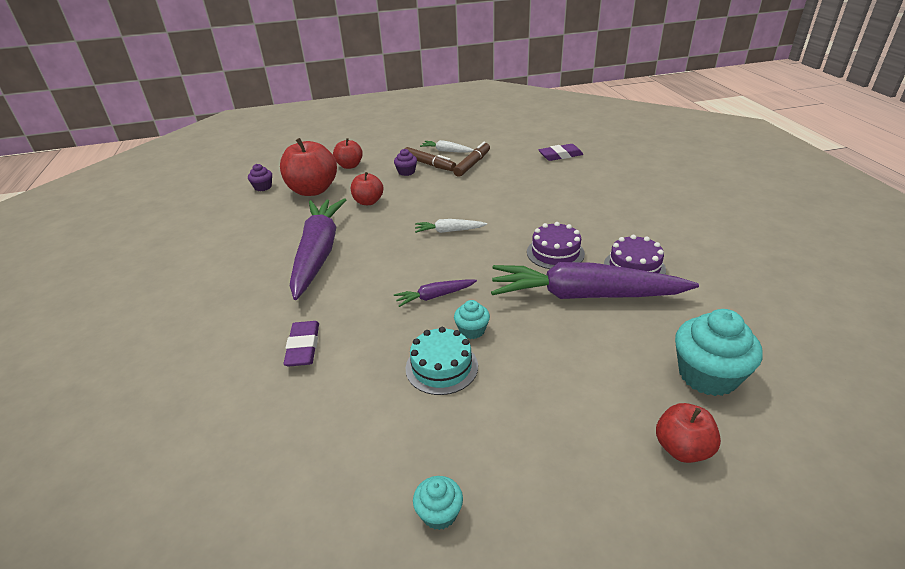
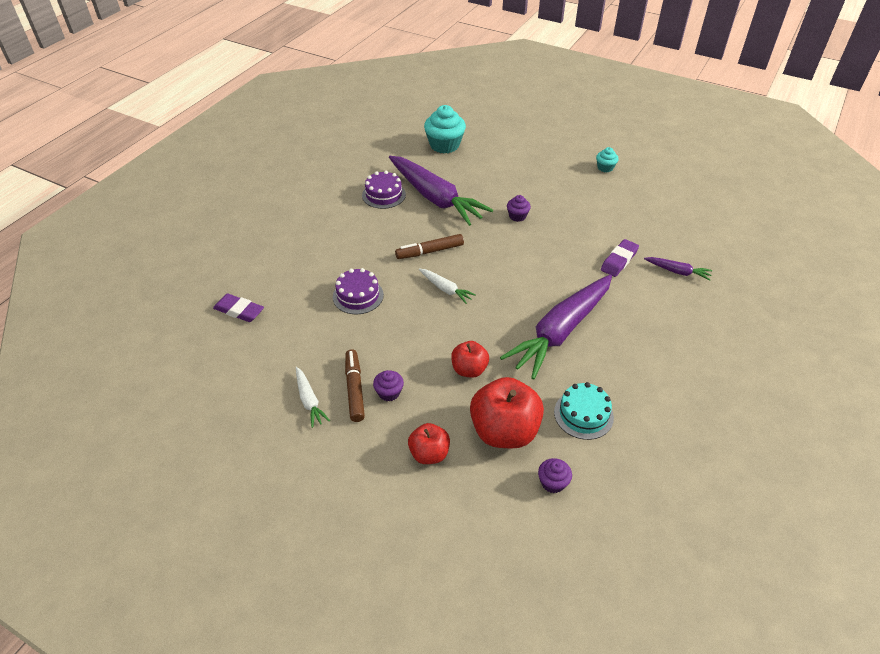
camera: 140 degrees left, 10 degrees up
purple carrot [394,279,477,307] -> purple carrot moved to [644,257,712,281]
turquoise cake [406,327,478,395] -> turquoise cake moved to [554,382,614,440]
brown marker [453,142,490,177] -> brown marker moved to [395,234,464,259]
turquoise cupcake [454,300,490,339] -> purple cupcake [507,195,531,222]
purple cake [527,222,585,269] -> purple cake moved to [333,268,384,314]
red apple [656,403,721,463] -> none

